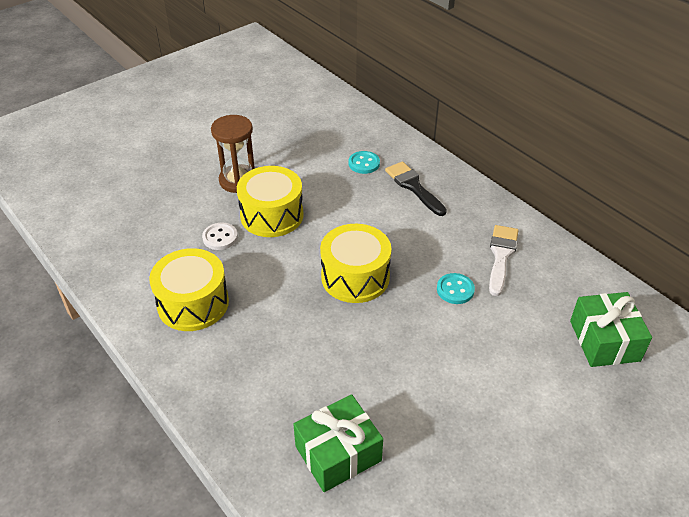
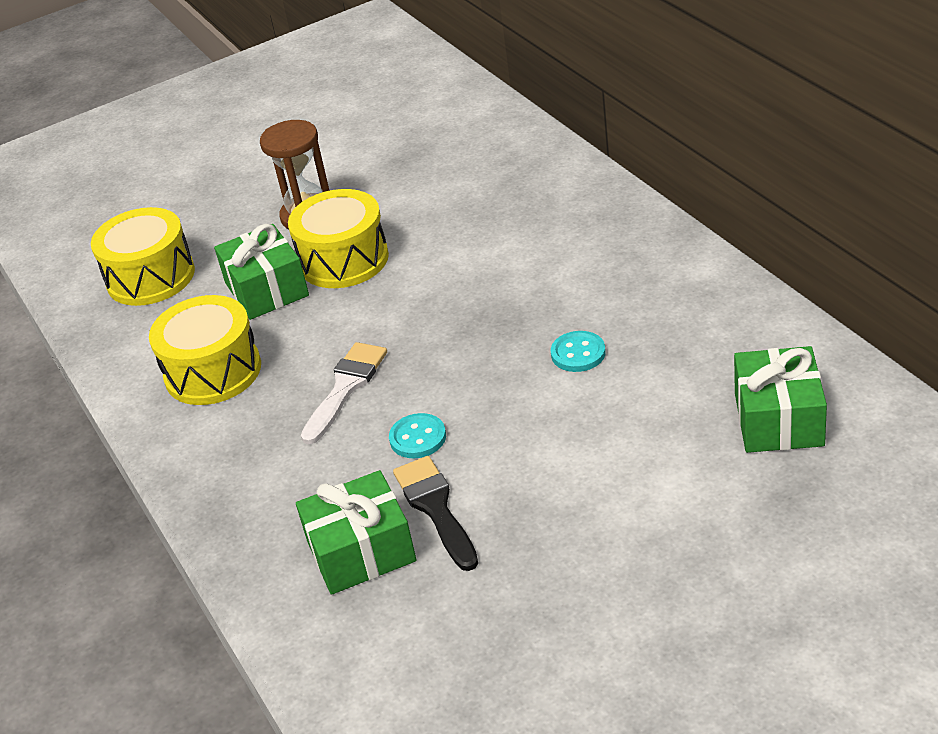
camera: 15 degrees right, 5 degrees down
white button [202,223,238,250] -> green gift [214,224,309,320]
yellow drum [320,224,392,303] -> yellow drum moved to [91,207,195,306]
turquoise button [349,151,380,174] -> turquoise button moved to [389,413,446,458]
black brush [385,161,447,216] -> black brush moved to [393,456,478,571]
white brush [489,225,519,296] -> white brush moved to [301,342,387,445]

